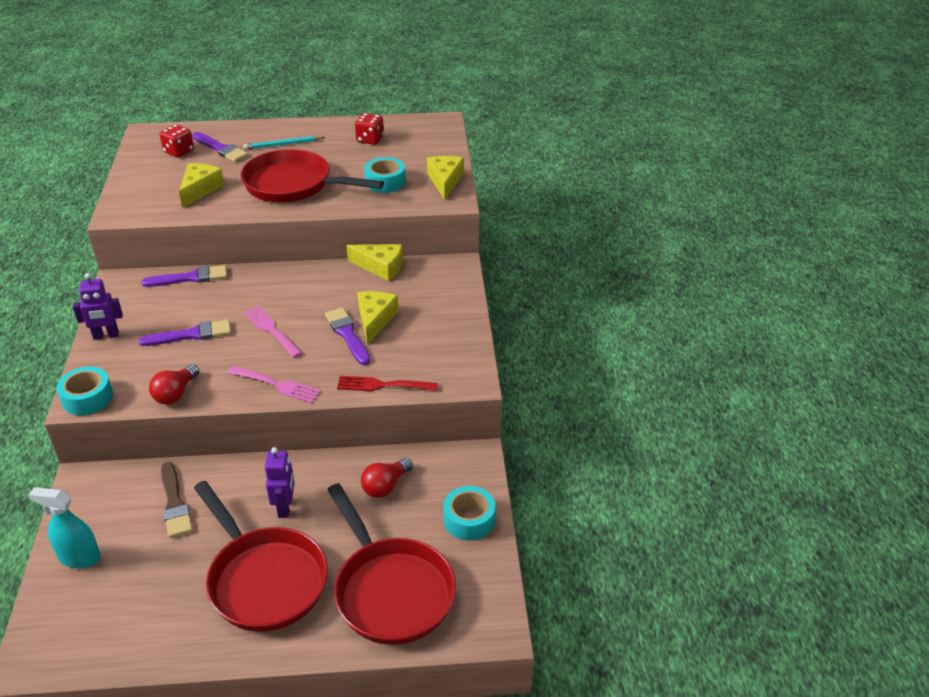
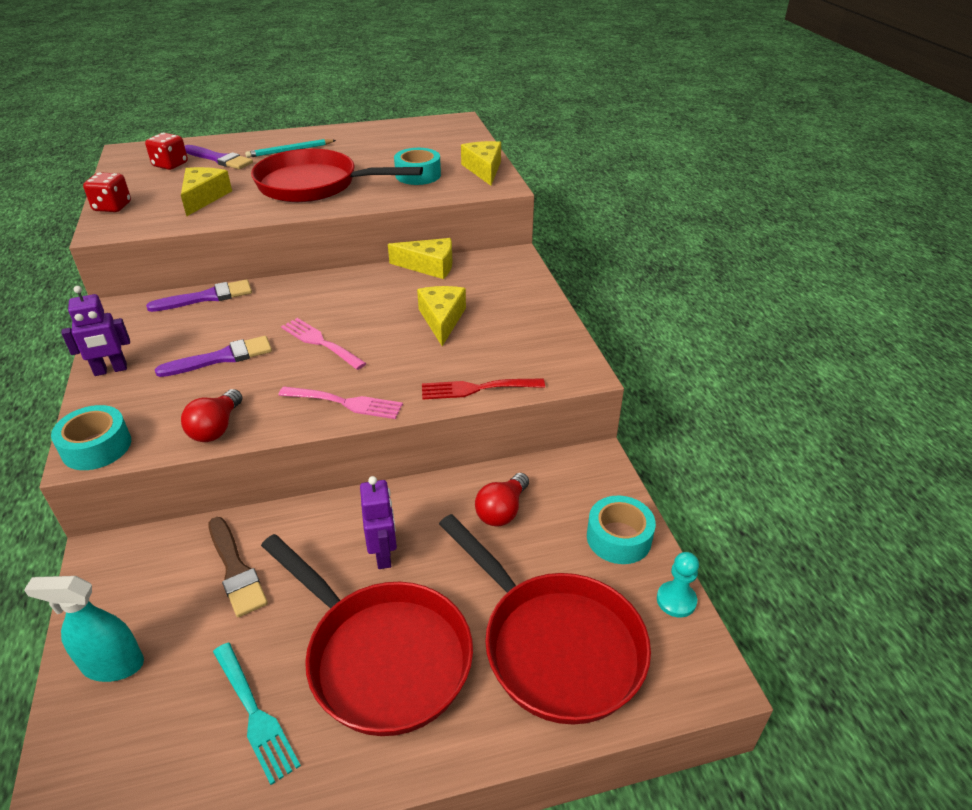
camera: 10 degrees left, 0 degrees up
purple brush [325,308,370,365] -> none
red dice [355,113,384,145] -> red dice moved to [83,172,131,212]
none -> turquoise fork [213,643,301,785]
none -> turquoise pawn [657,552,699,617]

